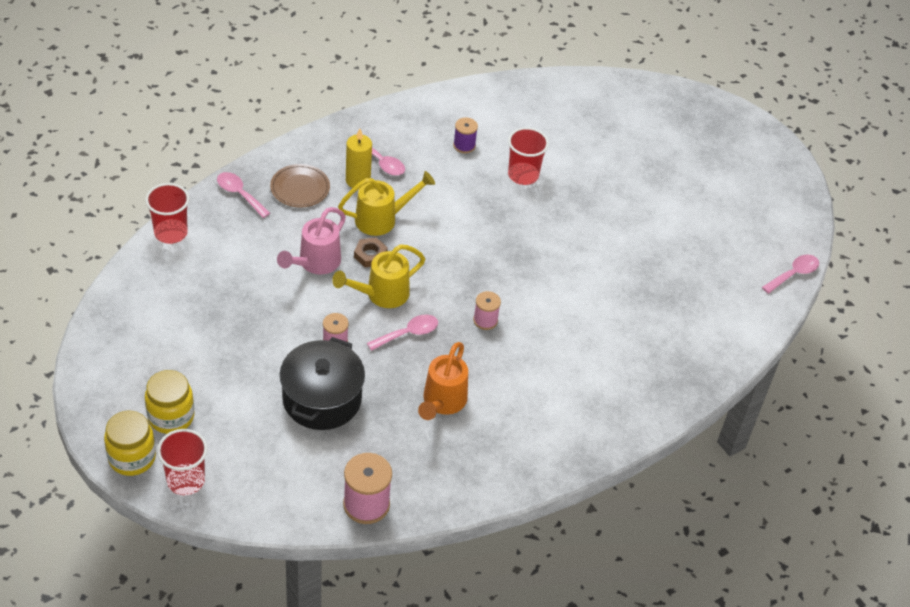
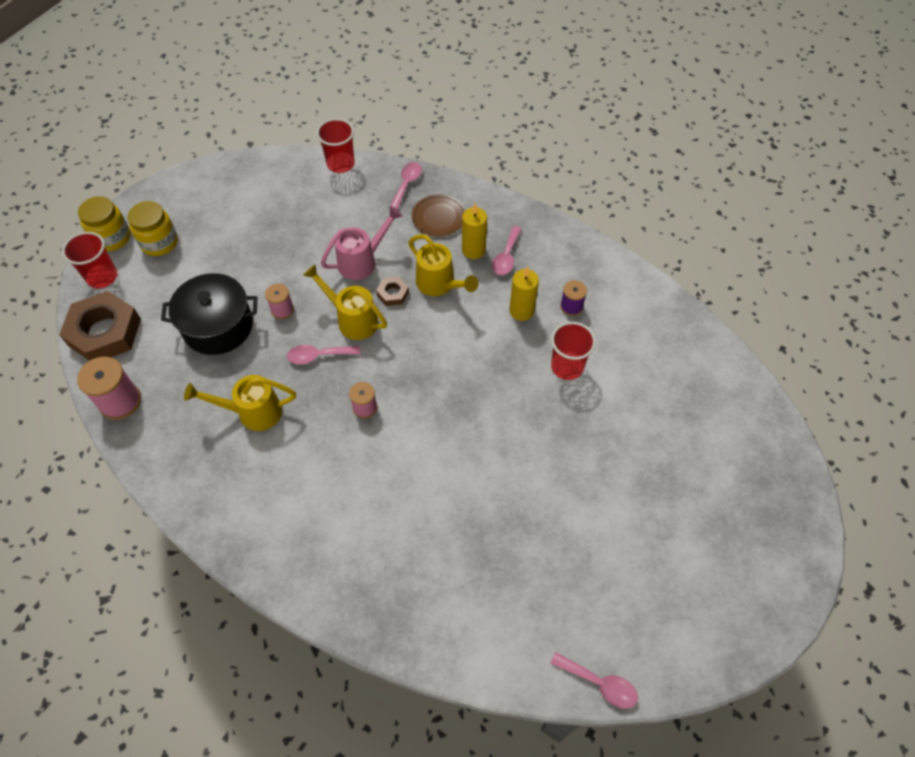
camera: 70 degrees right, 10 degrees up
pink watering can [277,207,346,275] -> pink watering can turned 135 degrees clockwise [321,206,403,280]
pink spoon [367,315,438,351] -> pink spoon turned 135 degrees clockwise [287,345,360,364]
orange watering can [418,342,468,420] -> yellow watering can [184,375,296,431]
none -> brown nut [59,291,141,361]
none -> yellow candle [509,266,539,321]

